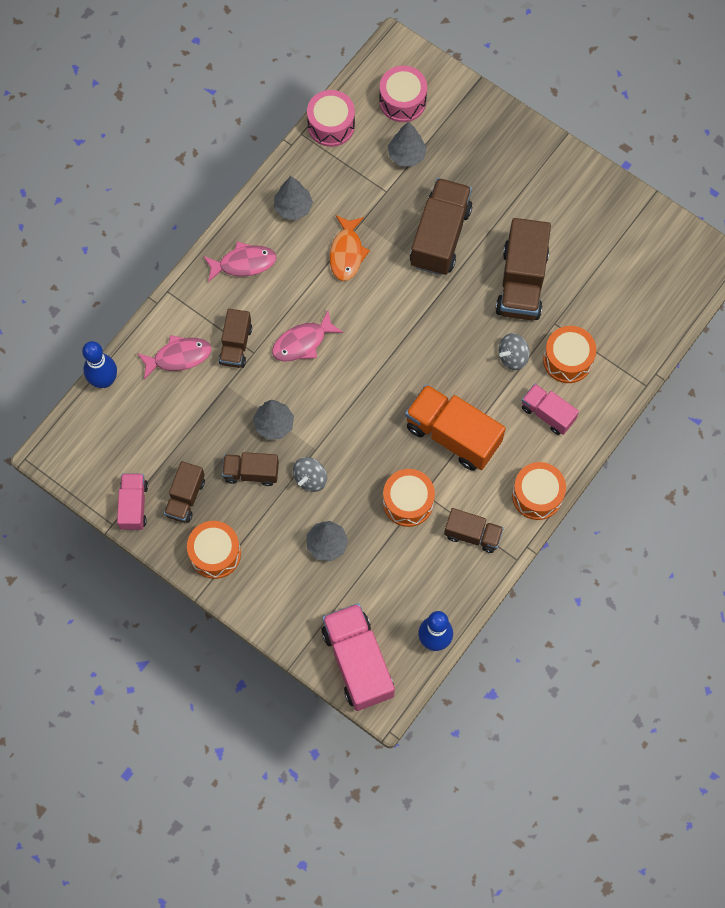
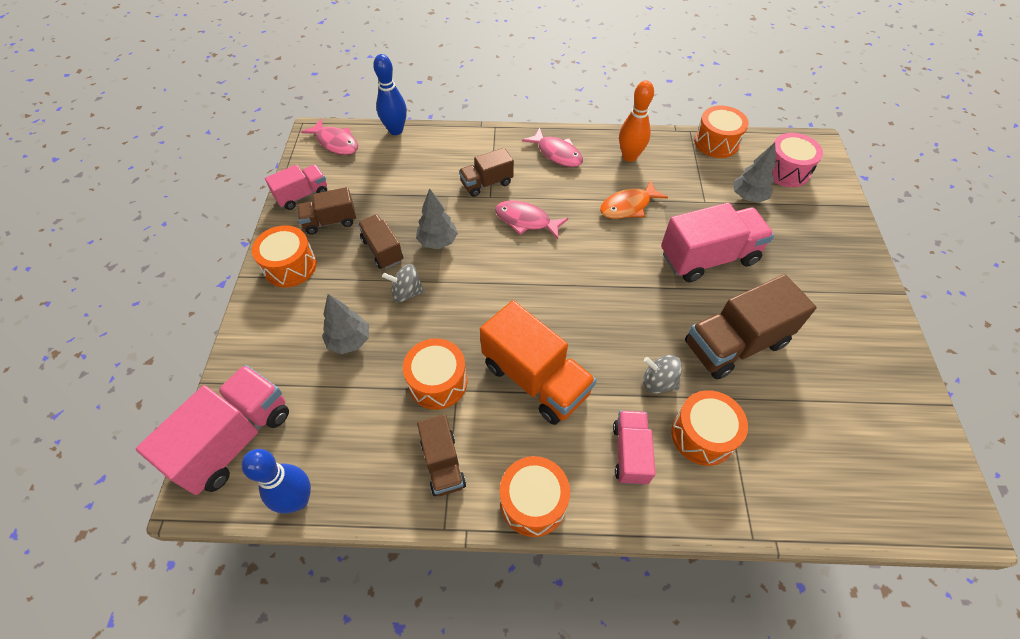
camera: 55 degrees right, 15 degrees down
pink fish [137,335,211,380] -> pink fish moved to [301,118,358,155]
grey tree [274,176,313,220] -> orange bowling pin [619,80,654,162]
pink drum [307,90,355,147] -> orange drum [694,106,749,158]
orange truck [405,384,506,471] -> orange truck turned 135 degrees clockwise [480,300,596,425]
brown truck [410,178,472,275] -> pink truck [661,203,774,282]

